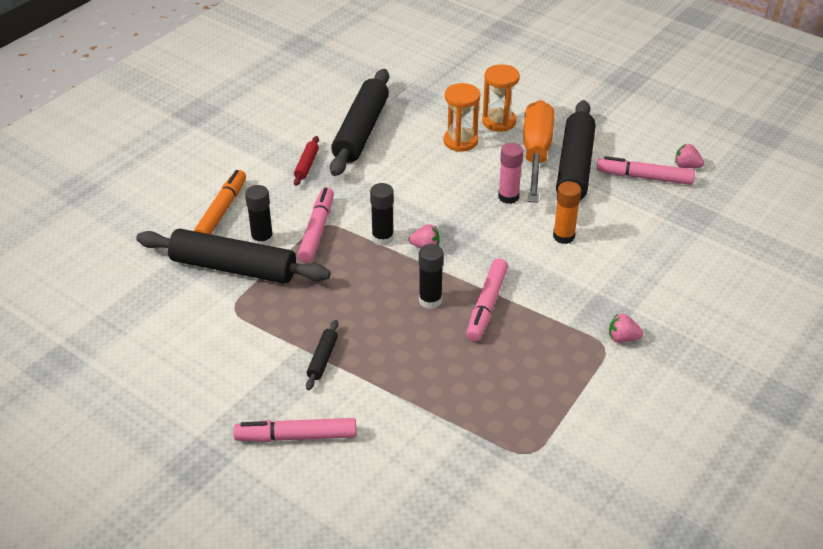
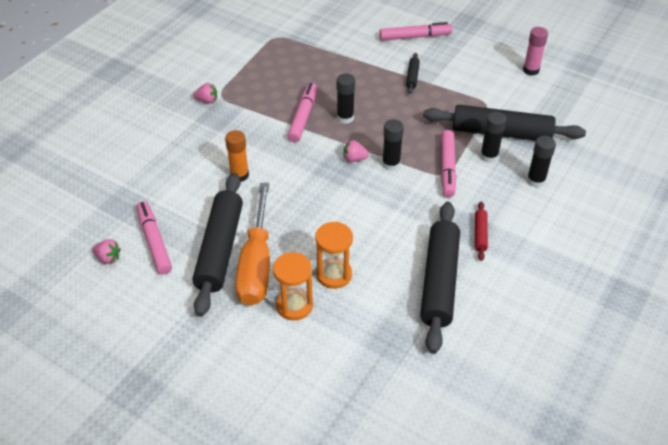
camera: 175 degrees right, 5 degrees up
orange marker [194,170,246,234] -> black glue stick [527,136,556,188]
pink glue stick [498,143,523,204] -> pink glue stick moved to [523,27,548,76]
pink marker [597,156,695,185] -> pink marker turned 120 degrees counterclockwise [136,201,172,274]

